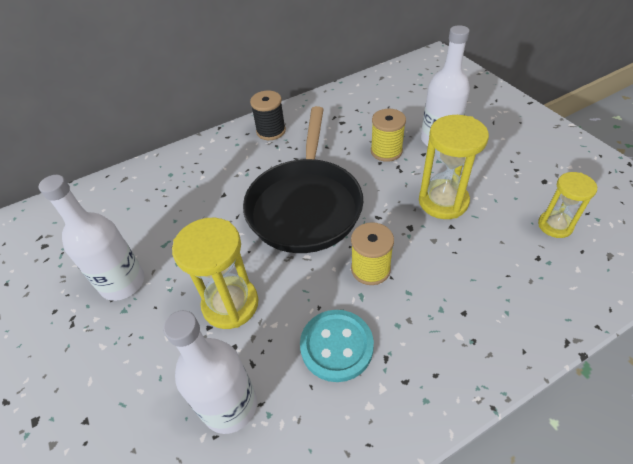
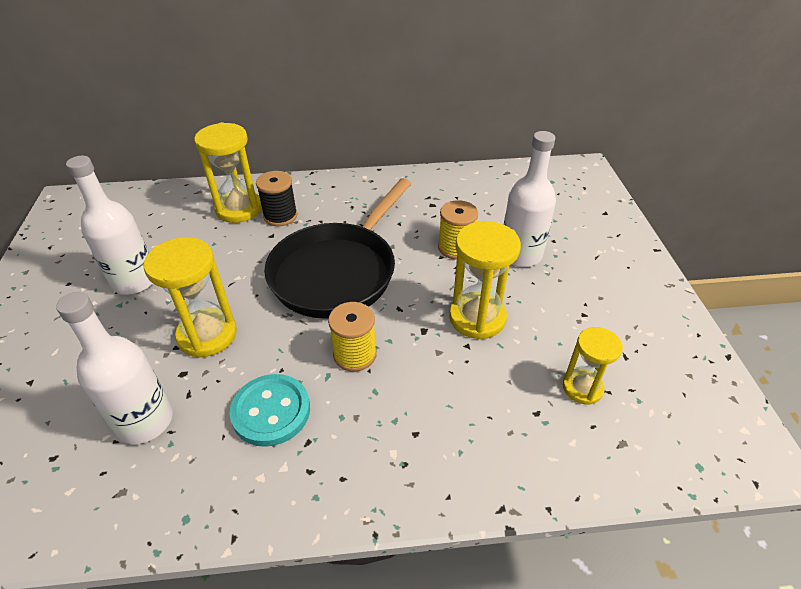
camera: 20 degrees right, 5 degrees down
black spool [250,90,286,140] -> black spool moved to [256,171,297,226]
none -> yellow hourglass [194,122,262,223]

